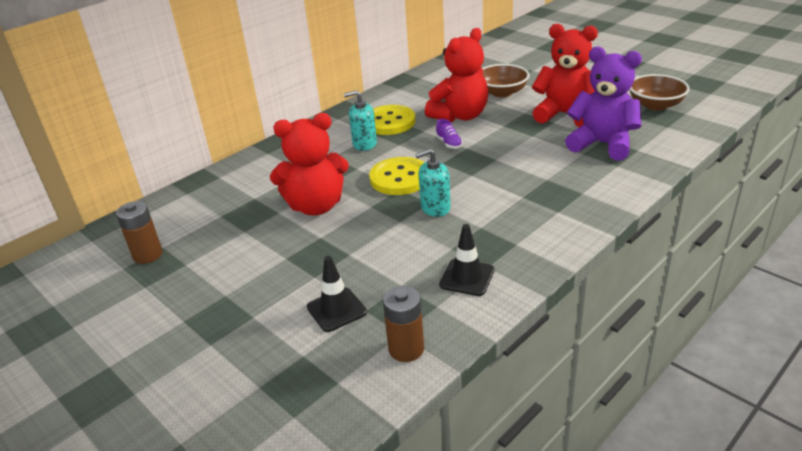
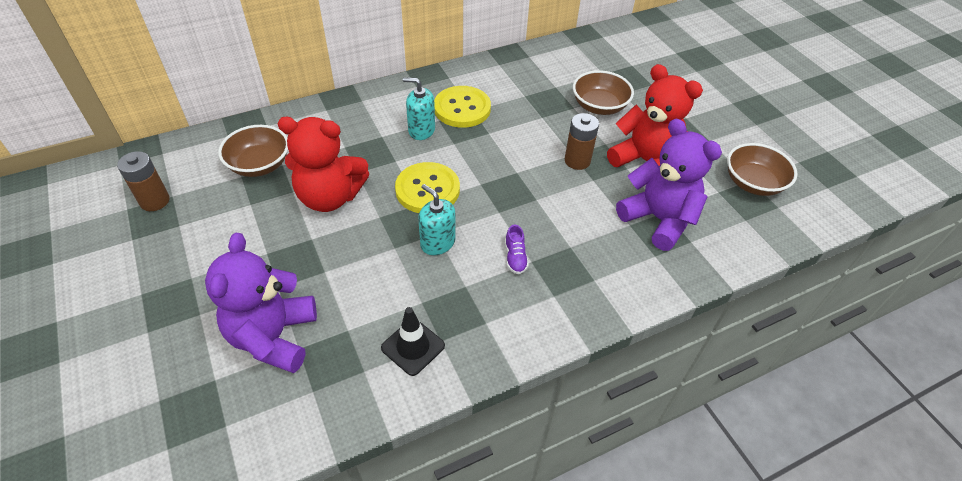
camera: 15 degrees right, 15 degrees up
black traffic cone [307,256,367,332] -> purple teddy bear [205,233,317,373]
brown battery [383,286,424,362] -> brown battery moved to [565,113,599,170]
turquoise soap dispenser [415,149,451,217] -> turquoise soap dispenser turned 45 degrees clockwise [418,184,456,255]
red teddy bear [425,28,488,122] -> none
purple shoe [436,119,463,149] -> purple shoe moved to [505,224,529,274]
none -> brown bowl [218,125,288,177]

